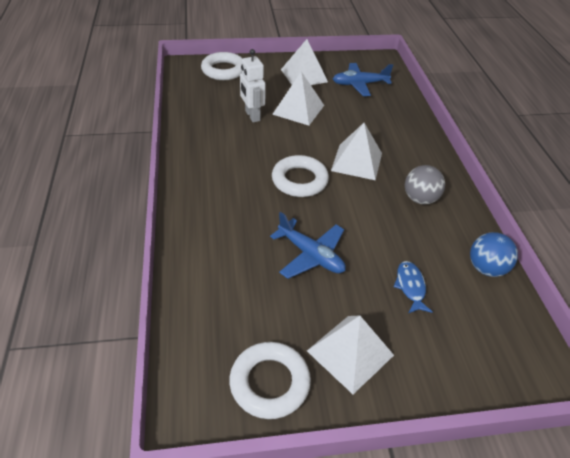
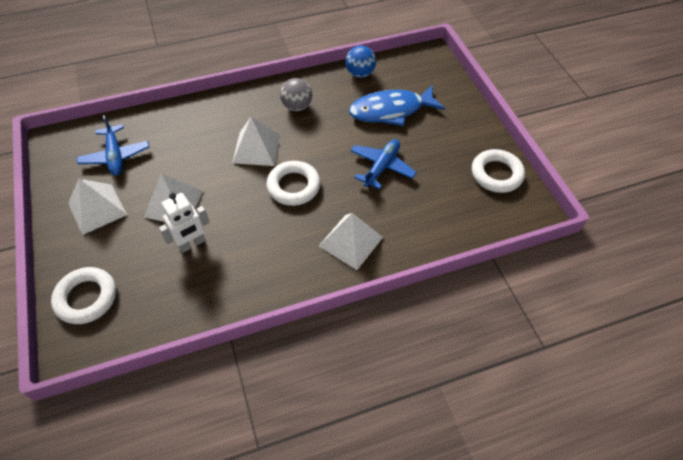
camera: 100 degrees left, 10 degrees up
white pyramid [307,315,394,394] -> white pyramid moved to [319,213,383,270]
blue fish [394,261,432,313] -> blue fish [349,85,445,126], size x2.11

